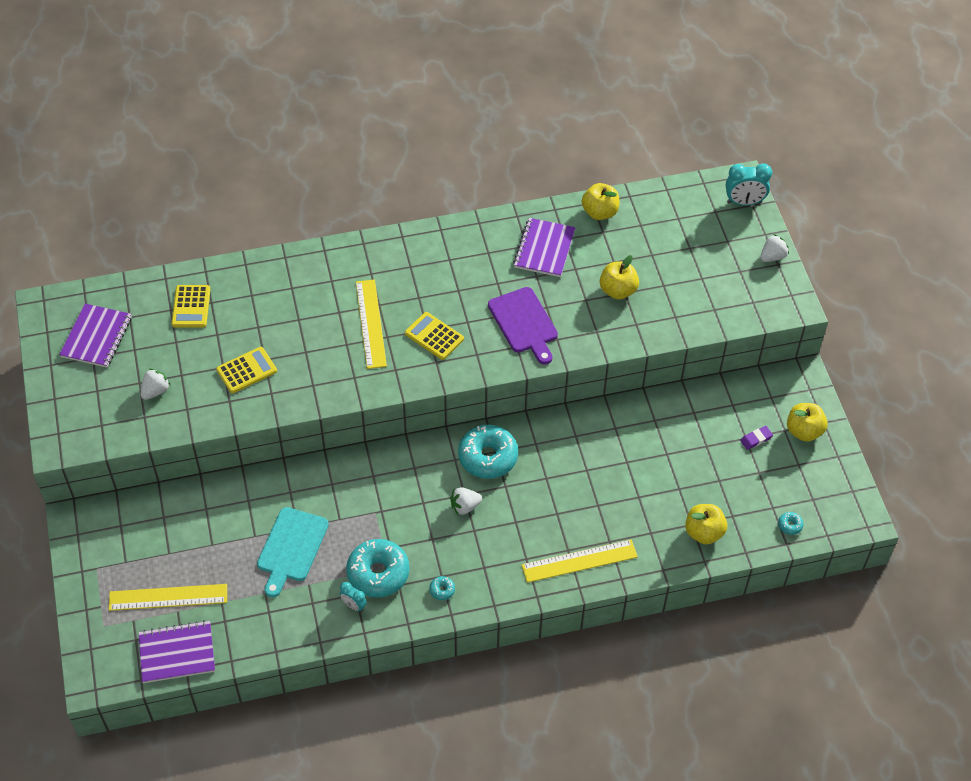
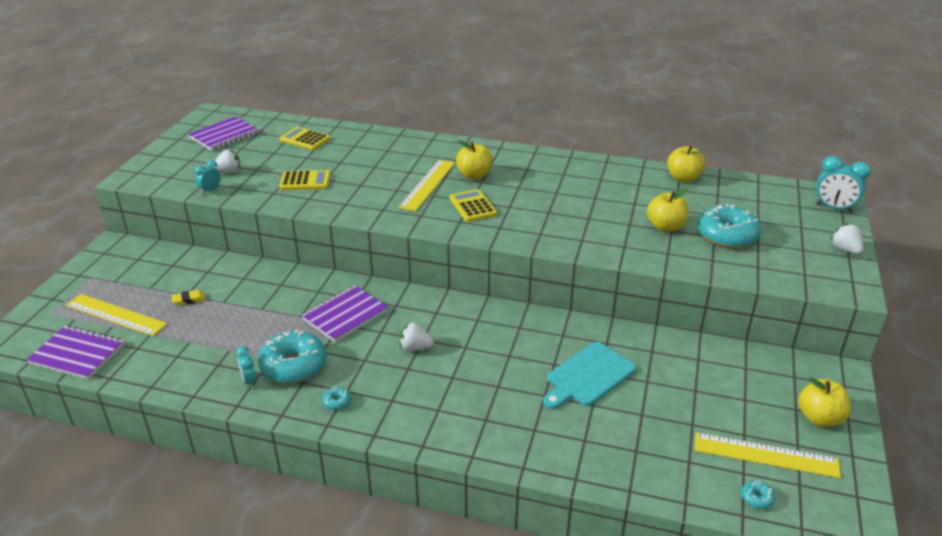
camera: 30 degrees right, 20 degrees down
yellow calculator [172,285,210,328] -> yellow calculator turned 90 degrees clockwise [279,127,331,150]
turquoise cutting board [257,507,329,597] -> turquoise cutting board moved to [543,342,636,409]
turquoise donut [458,425,518,479] -> turquoise donut moved to [698,203,761,248]
purple cutting board [488,287,558,365] -> none
purple notebook [513,218,576,277] -> purple notebook moved to [301,285,388,342]
yellow ruler [522,539,638,583] -> yellow ruler moved to [694,432,841,478]
yellow apple [685,504,727,545] -> yellow apple moved to [456,140,493,179]
purple eraser [740,426,773,450] -> none
white strawberry [760,234,789,262] -> white strawberry turned 105 degrees counterclockwise [831,223,863,254]
none -> yellow eraser [171,290,206,306]
none -> turquoise clock [195,160,221,194]

